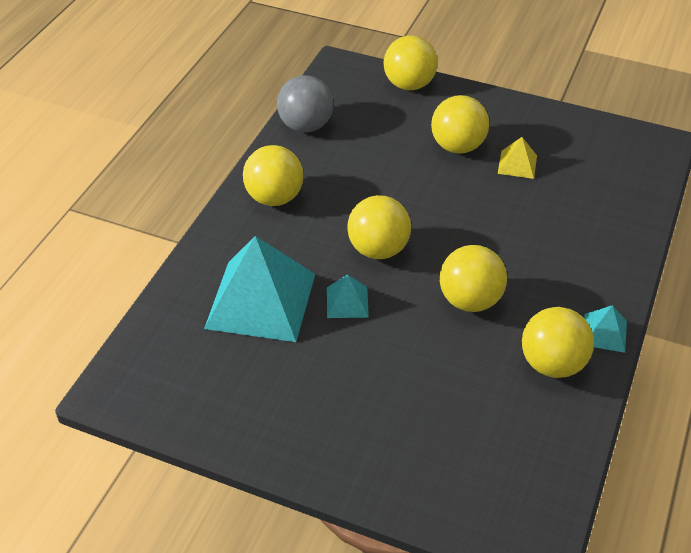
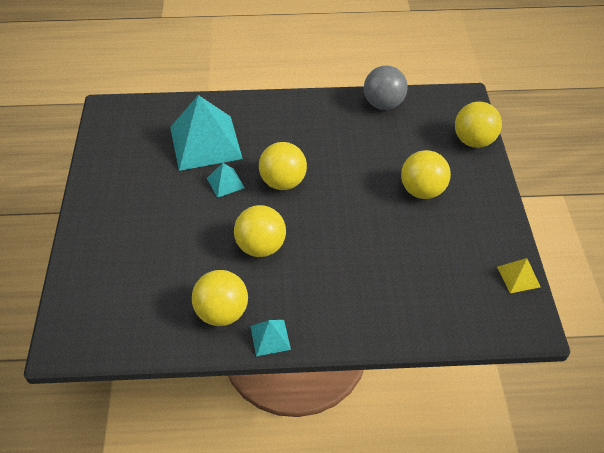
camera: 65 degrees right, 5 degrees up
yellow ball [243,145,304,206] -> none
yellow pyramid [498,137,537,179] -> yellow pyramid moved to [497,258,541,293]

